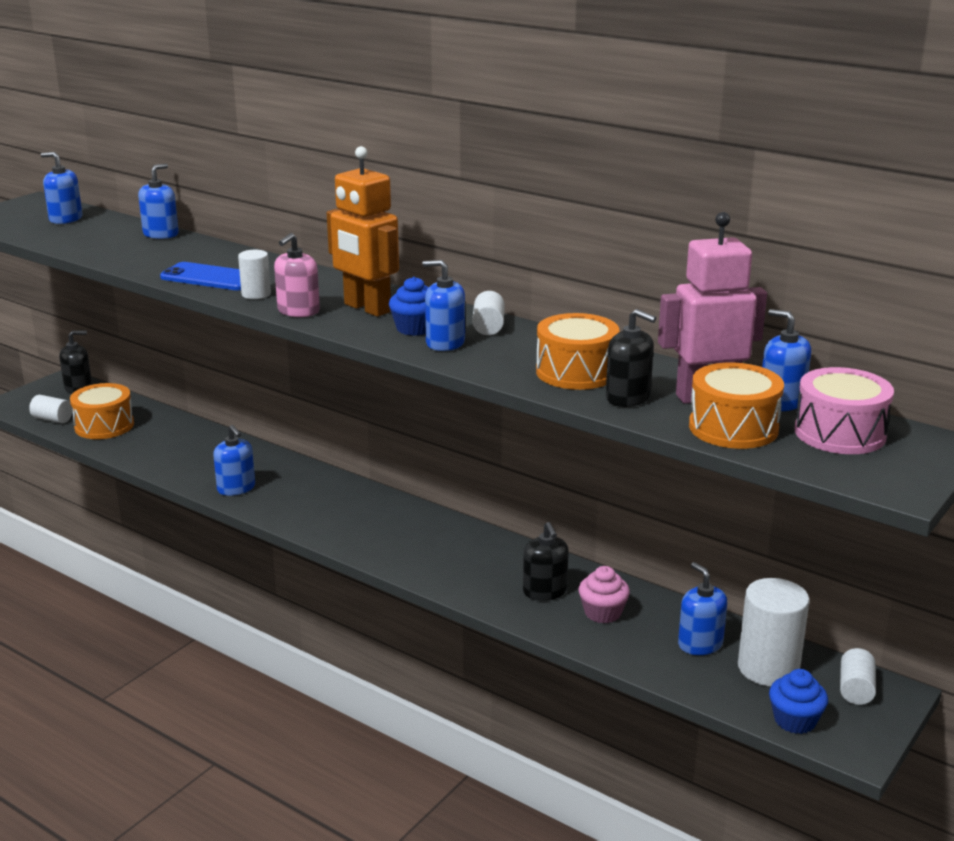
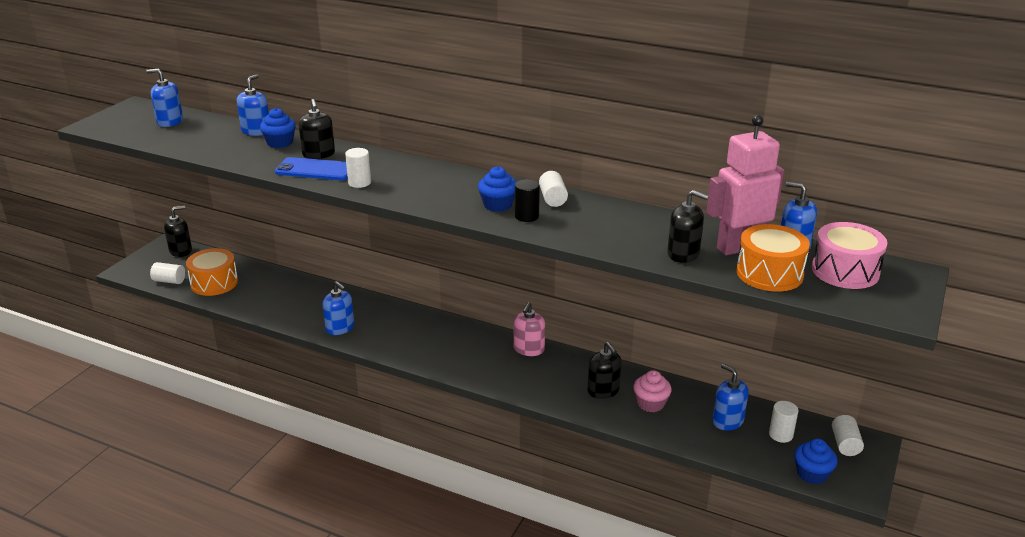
camera: 10 degrees left, 5 degrees up
pink soap dispenser [274,233,320,317] -> pink soap dispenser moved to [513,302,545,356]
orange robot [327,146,399,317] -> none
blue soap dispenser [422,260,465,351] -> black cylinder [515,179,540,222]
orange drum [536,313,619,390] -> none
white cylinder [738,578,810,686] -> white cylinder [769,401,798,443], size x0.54
none -> blue cupcake [260,108,296,148]
none -> black soap dispenser [299,99,335,159]

